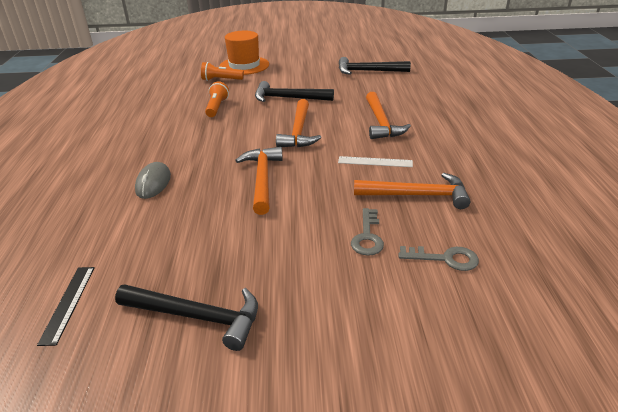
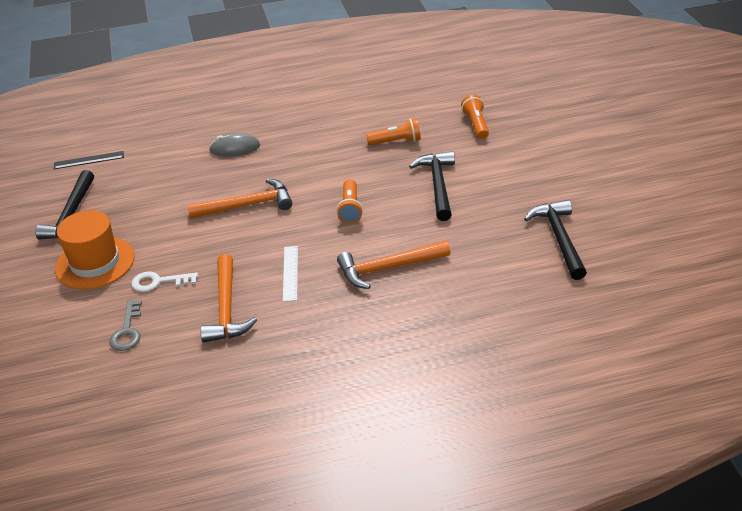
camera: 80 degrees right, 5 degrees up
orange hat [219,31,269,75] -> orange hat moved to [55,210,134,289]
orange hammer [276,99,321,147] -> orange flashlight [336,179,363,224]
grey key [351,208,384,256] -> white key [131,272,198,292]

